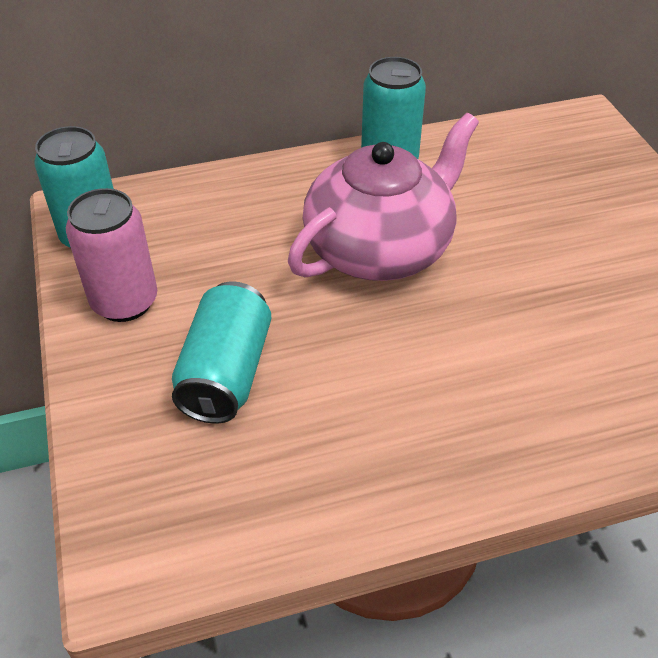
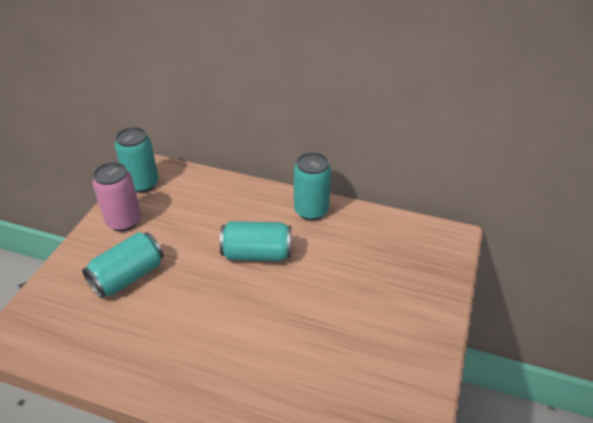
camera: 35 degrees right, 5 degrees down
pink teapot [288,113,479,281] -> turquoise can [220,221,291,261]

